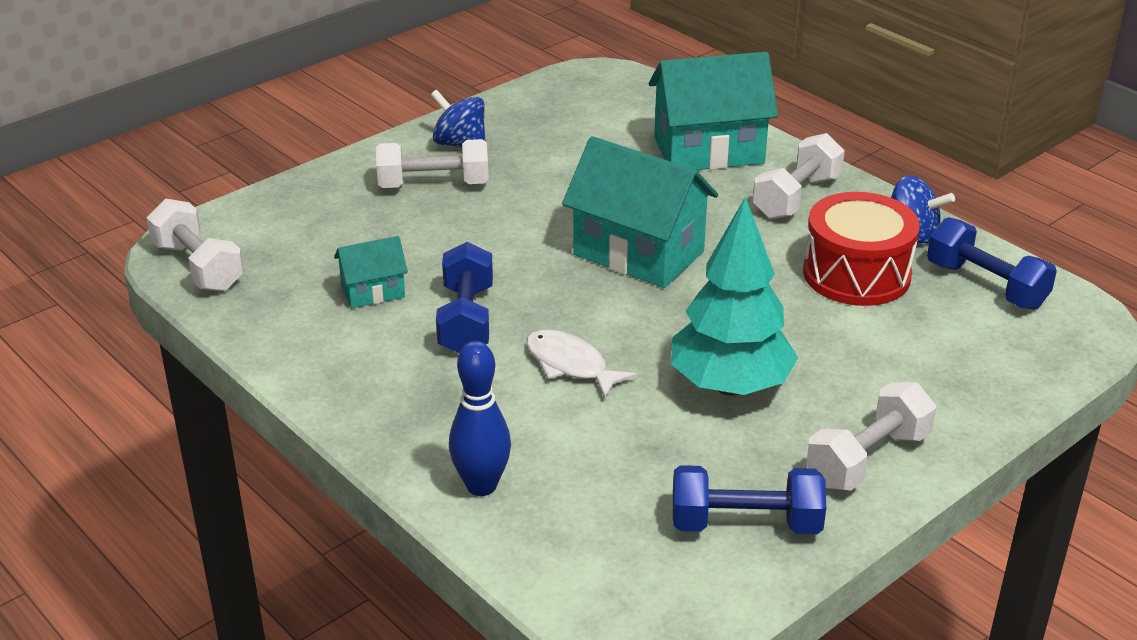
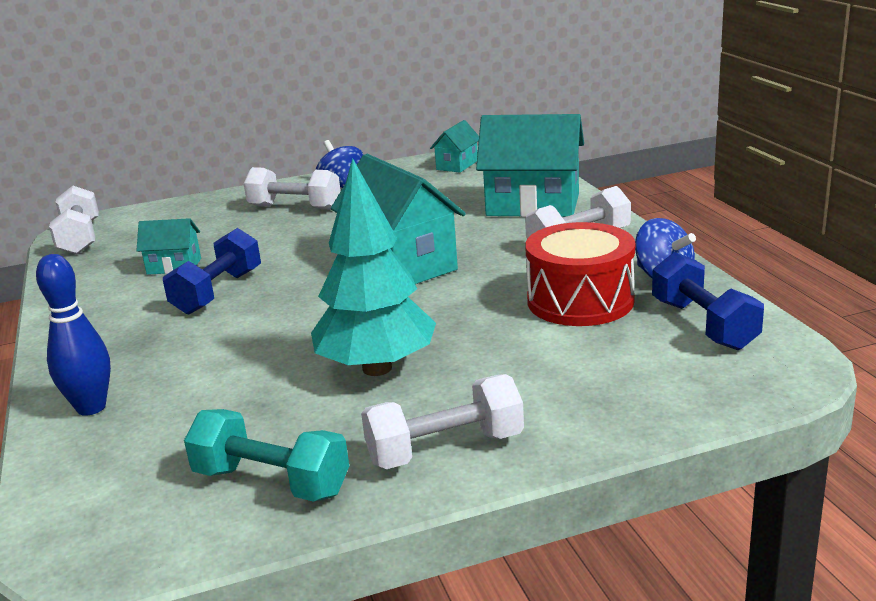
camera: 25 degrees right, 10 degrees down
white fish [527,329,637,398] -> none
blue dumbbell [673,465,826,534] -> turquoise dumbbell [184,409,349,502]
none -> turquoise house [430,120,479,173]

